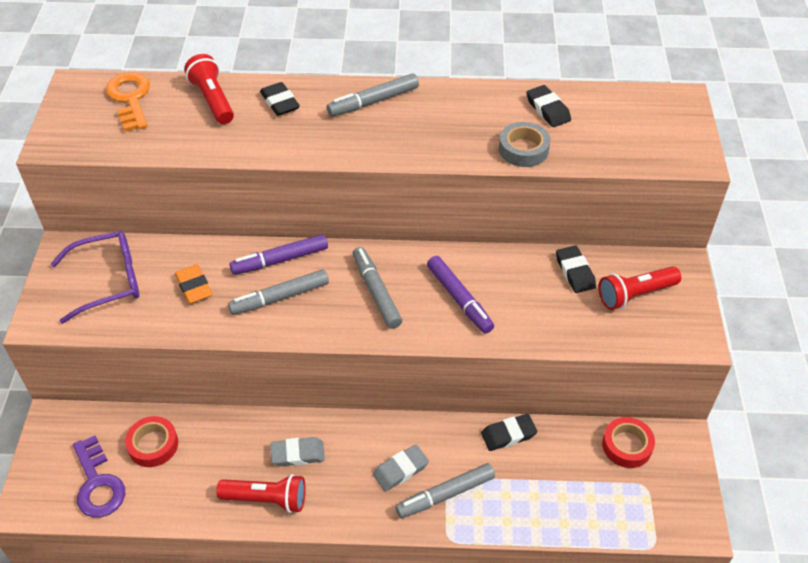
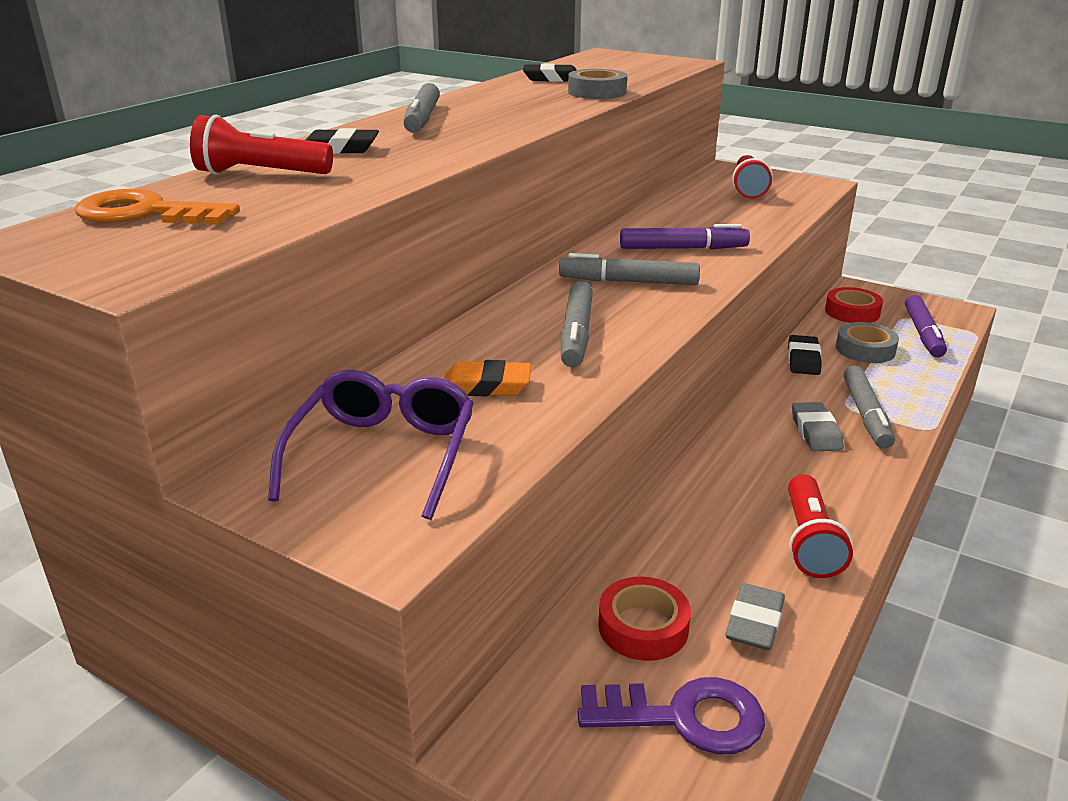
camera: 60 degrees left, 20 degrees down
red flashlight [216,474,306,513] -> red flashlight turned 150 degrees clockwise [788,475,853,578]
purple marker [229,234,328,275] -> purple marker moved to [905,295,947,357]
grey eraser [270,437,325,466] -> grey eraser moved to [725,583,785,650]
black eraser [556,245,596,293] -> none
none -> grey tape [836,322,899,363]

